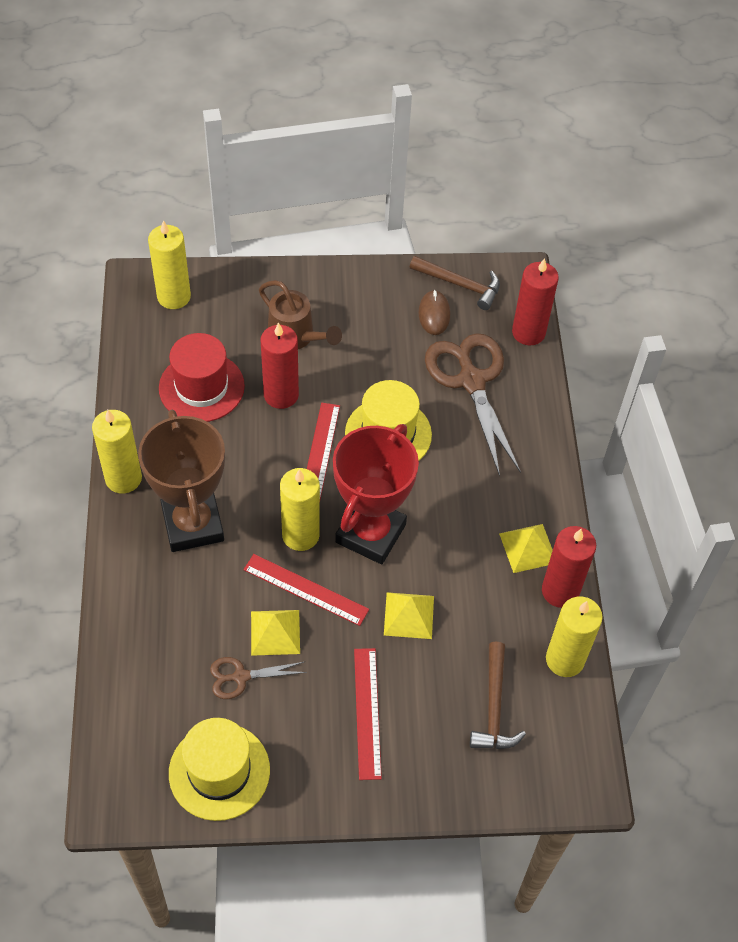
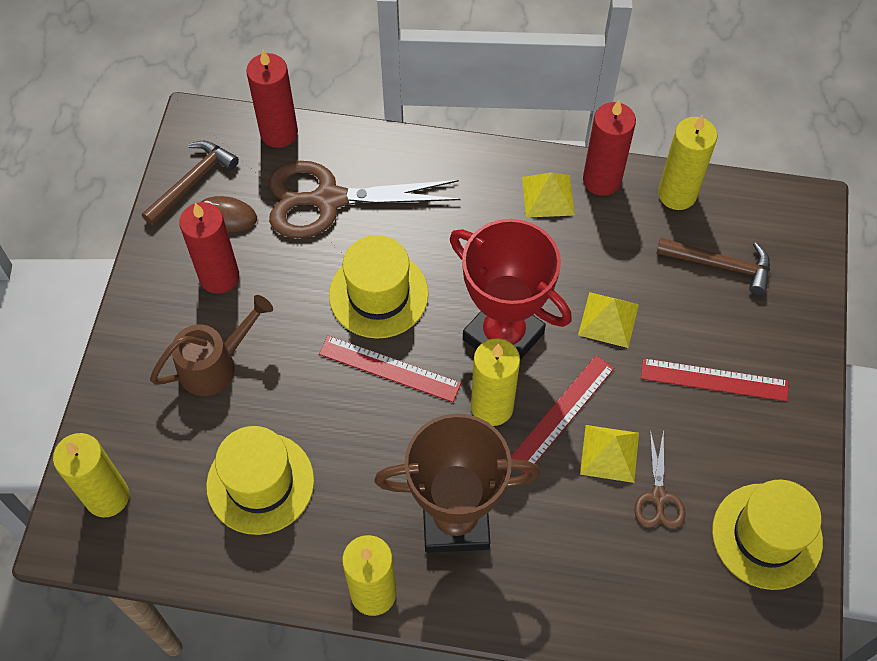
camera: 75 degrees left, 5 degrees up
red hat [159,333,245,422] -> yellow hat [206,426,314,535]
red candle [261,322,299,409] -> red candle moved to [179,202,239,294]

